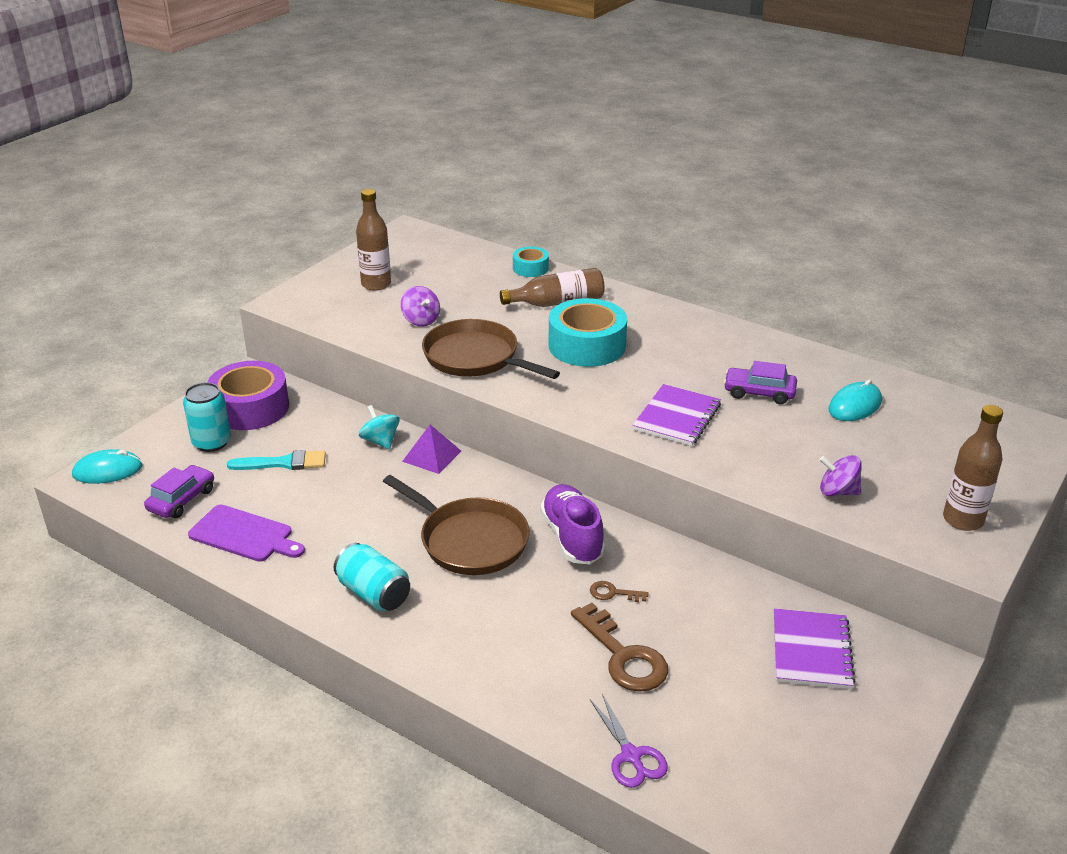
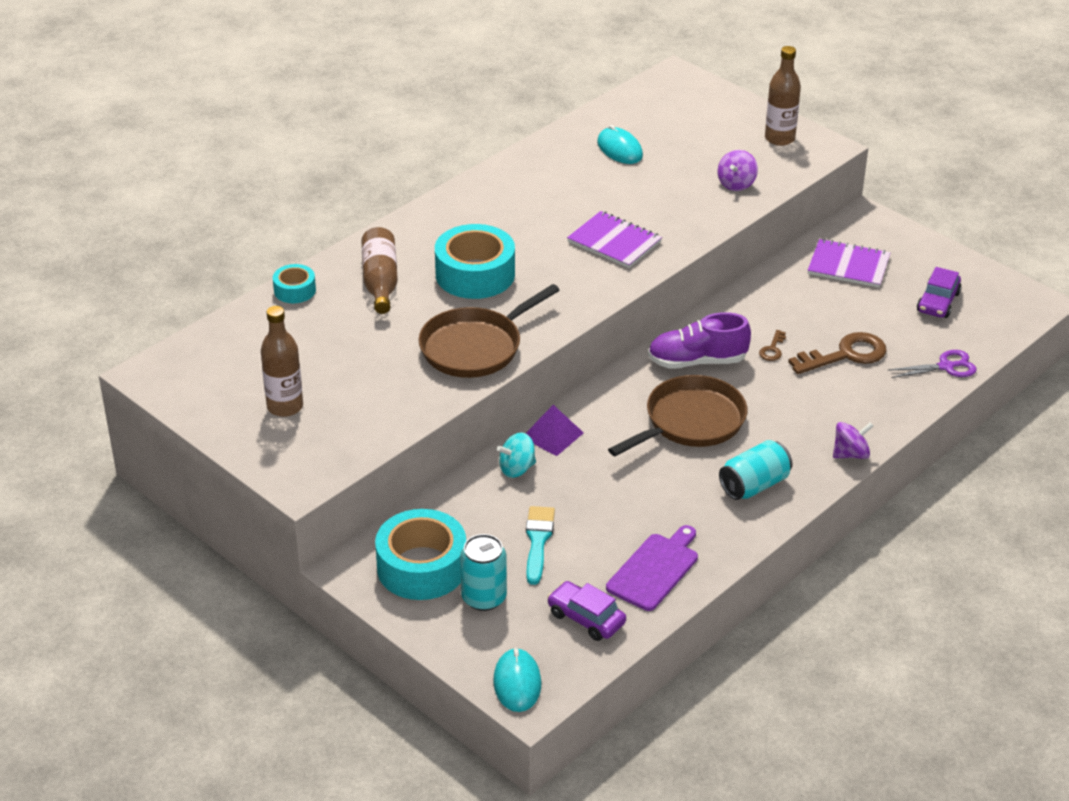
camera: 80 degrees left, 5 degrees up
purple tape [207,361,289,430] -> turquoise tape [375,509,466,600]
purple spinning top [401,286,440,327] -> purple spinning top moved to [833,422,874,459]
purple car [724,361,797,404] -> purple car moved to [917,267,962,318]

